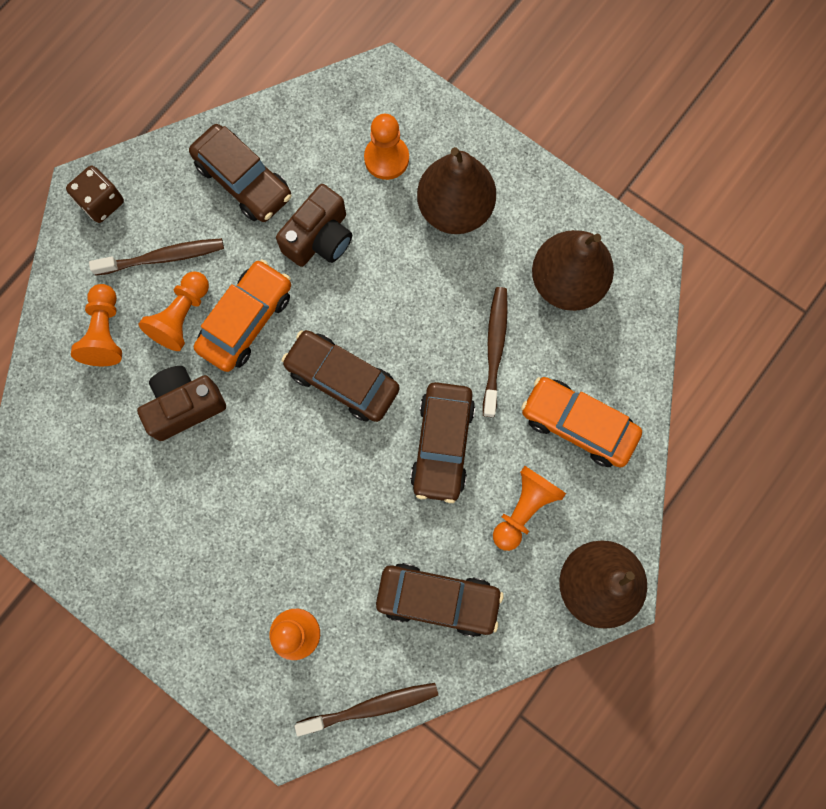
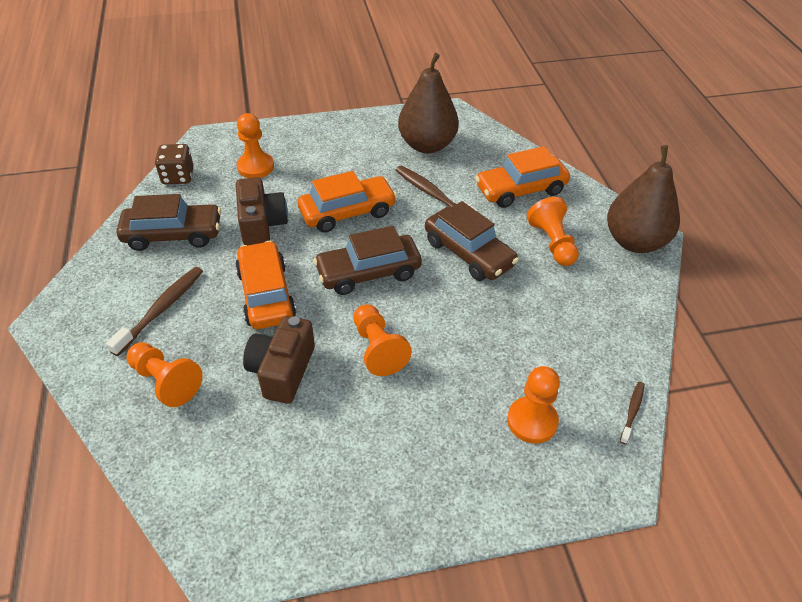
camera: 50 degrees left, 30 degrees down
brown dice [66,166,124,223] -> brown dice moved to [155,144,194,184]
orange pawn [139,271,209,351] -> orange pawn moved to [353,304,412,376]
brown toothbrush [295,683,438,736] -> brown toothbrush [620,382,645,444], size x0.55
brown car [376,563,503,637] -> none
brown pear [417,147,496,234] -> none
none -> orange car [298,171,397,233]

